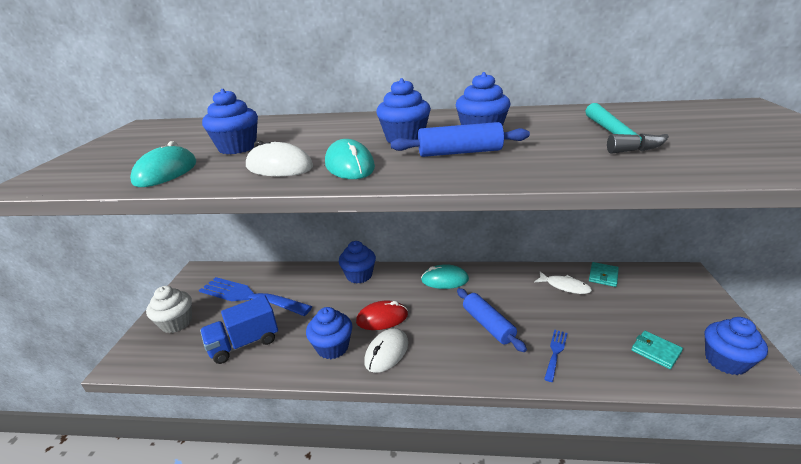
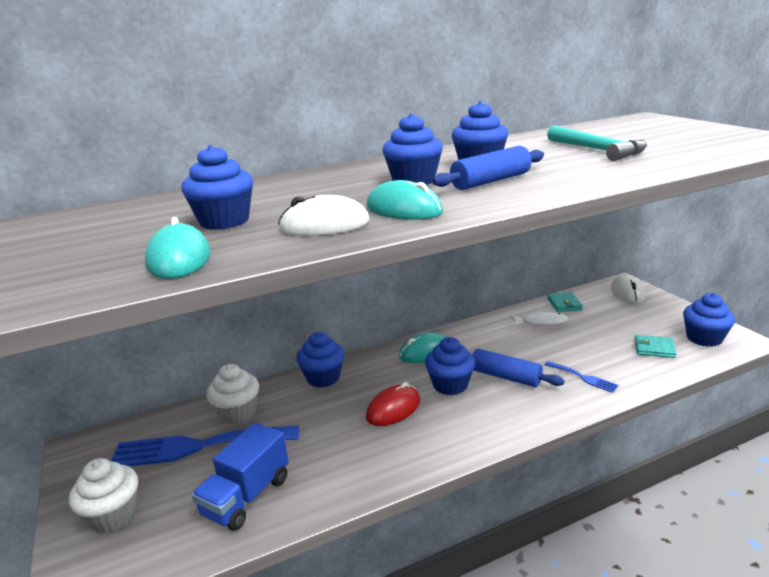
camera: 30 degrees left, 5 degrees down
blue cupcake [306,307,352,359] -> blue cupcake moved to [425,337,475,395]
white mouse [364,328,408,373] -> white mouse moved to [611,275,645,304]
blue fork [544,330,567,382] -> blue fork turned 135 degrees clockwise [545,361,618,393]
none -> white cupcake [206,364,259,424]

